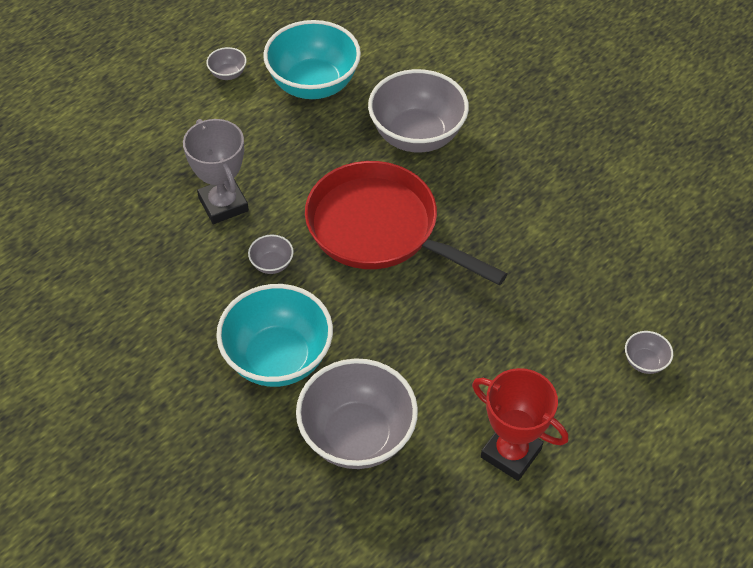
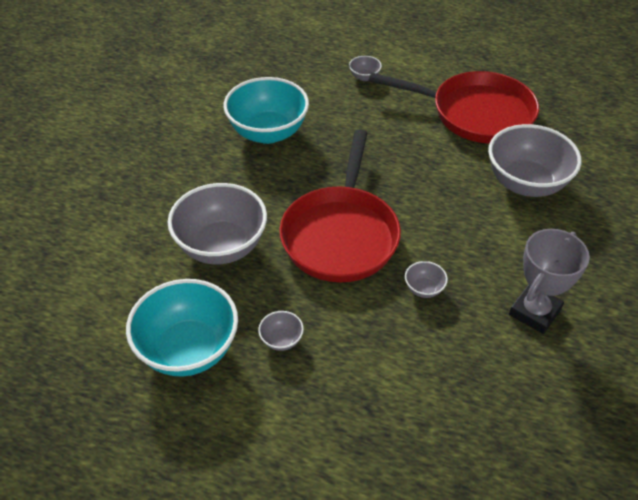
camera: 115 degrees left, 5 degrees down
grey trophy [183,119,249,224] -> grey trophy moved to [509,229,590,334]
grey bowl [206,47,247,80] -> grey bowl moved to [258,311,304,351]
turquoise bowl [216,284,333,387] -> turquoise bowl moved to [223,77,309,144]
red trophy [472,368,568,481] -> red pan [368,71,539,143]

